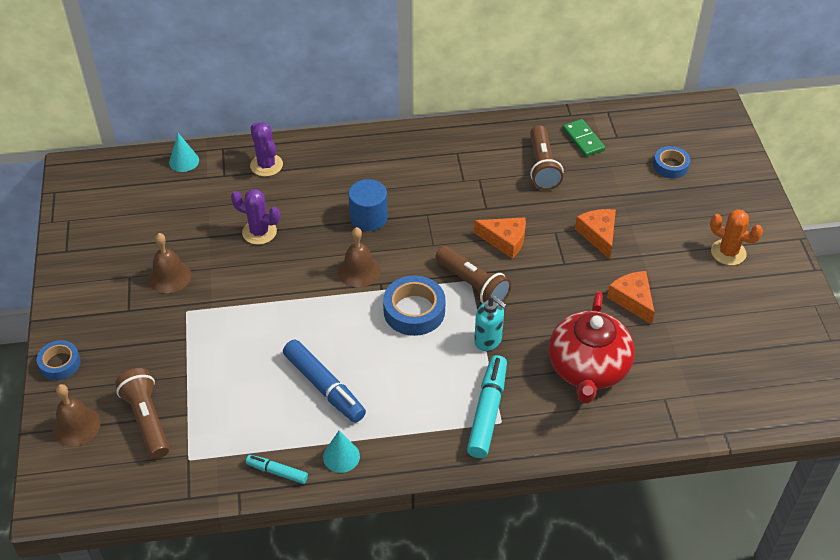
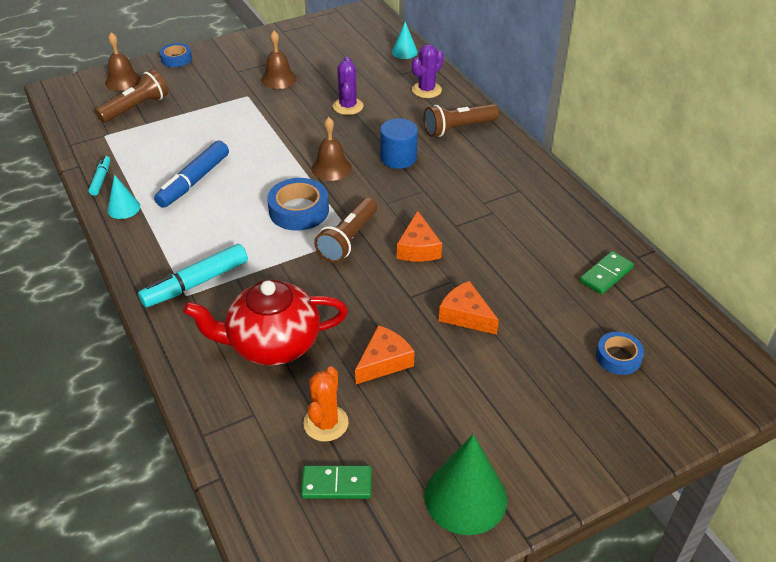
camera: 70 degrees right, 5 degrees down
turquoise marker [467,355,507,458] -> turquoise marker turned 150 degrees clockwise [138,244,248,307]
turquoise soap dispenser [474,296,507,351] -> none
brown flashlight [530,125,563,190] -> brown flashlight moved to [423,104,499,137]
orange cheese [575,209,616,259] -> orange cheese turned 105 degrees counterclockwise [439,281,499,335]
orange cactus [710,209,763,265] -> orange cactus moved to [303,366,349,442]
none -> green domino [301,465,372,499]
none -> green cone [424,434,507,535]

